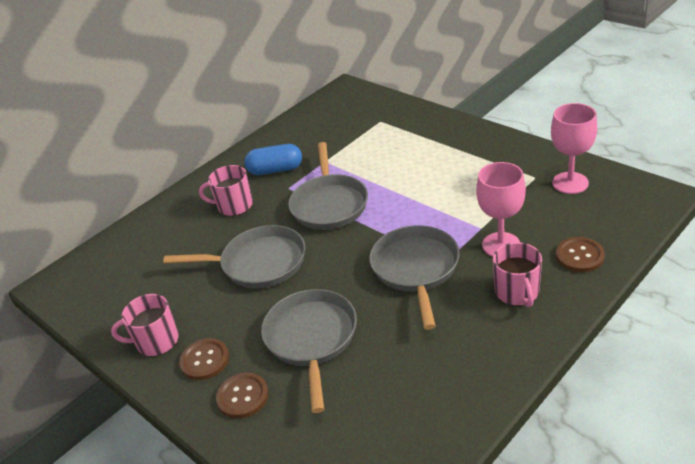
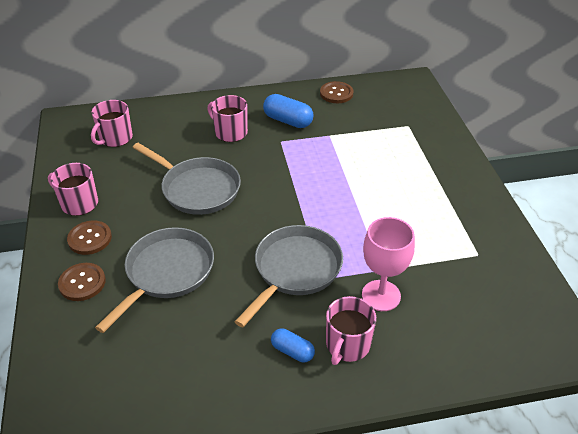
camera: 30 degrees right, 5 degrees up
grey pan [288,142,368,230] -> none
pink goblet [551,103,597,194] -> none
brown button [556,237,605,272] -> brown button moved to [320,81,353,103]
none -> pink mug [91,100,133,147]
none -> blue capsule [271,328,315,362]

